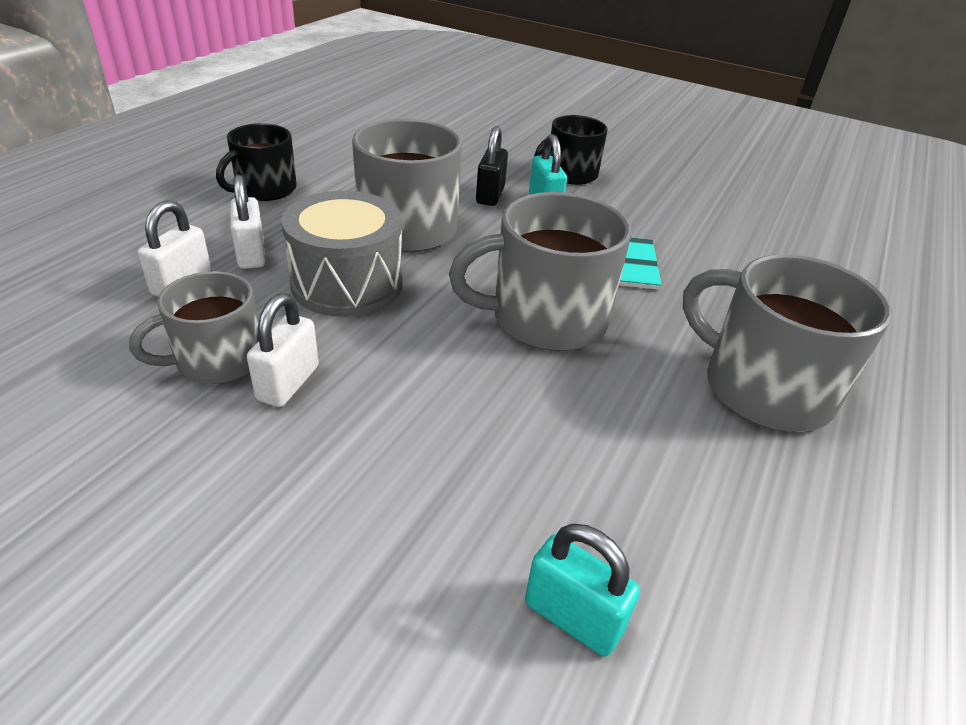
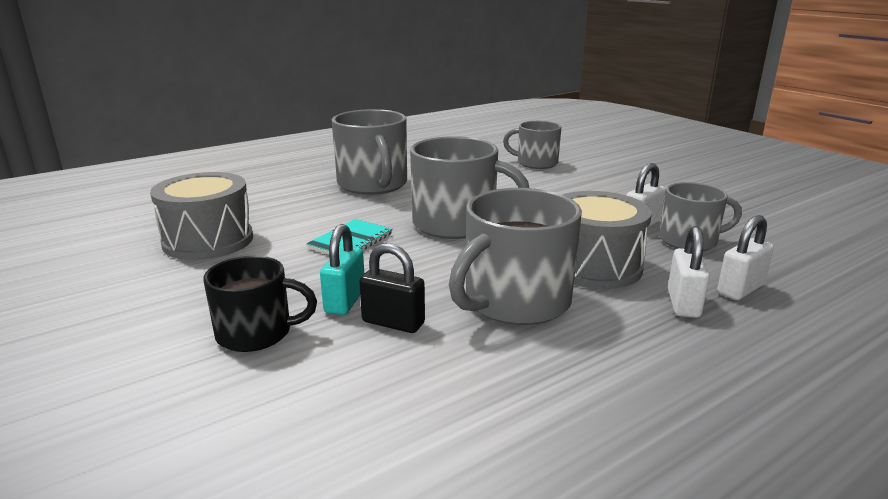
camera: 150 degrees left, 15 degrees down
black mug [216,123,297,201] -> none
black padlock [476,126,508,206] -> black padlock turned 75 degrees clockwise [359,243,425,333]
turquoise padlock [525,524,640,656] -> grey mug [503,121,562,169]
none -> grey drum [150,172,253,260]

